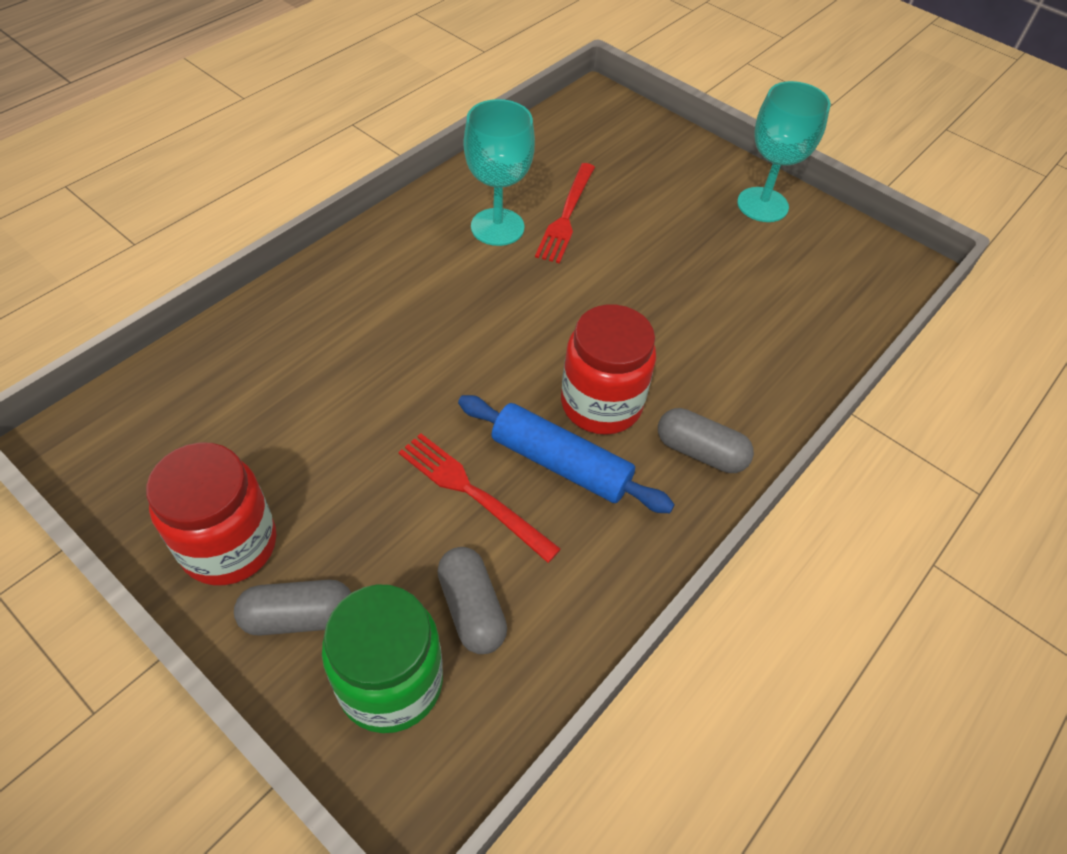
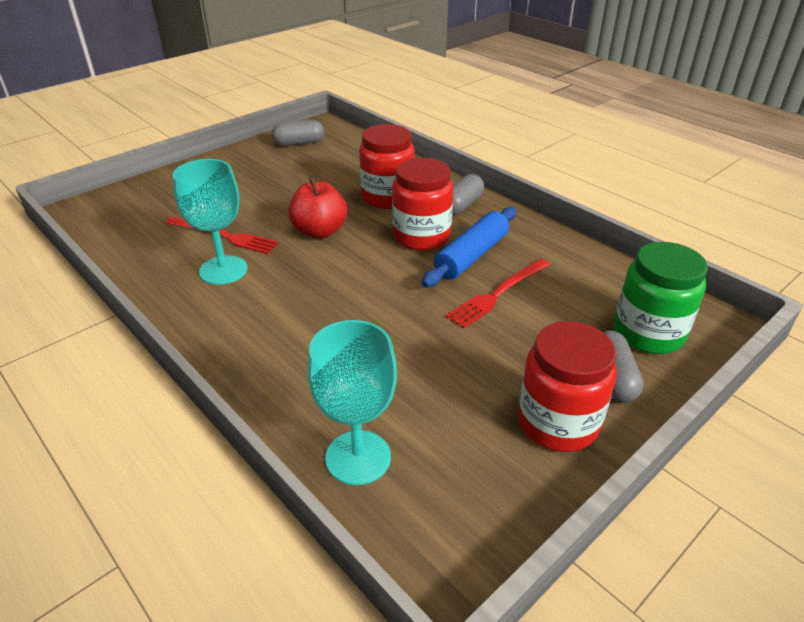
camera: 80 degrees left, 15 degrees down
grey capsule [437,547,507,654] -> grey capsule moved to [272,120,324,146]
turquoise goblet [737,81,831,222] -> turquoise goblet moved to [307,320,397,485]
none -> red apple [288,177,347,239]
none -> red jar [359,124,415,209]

